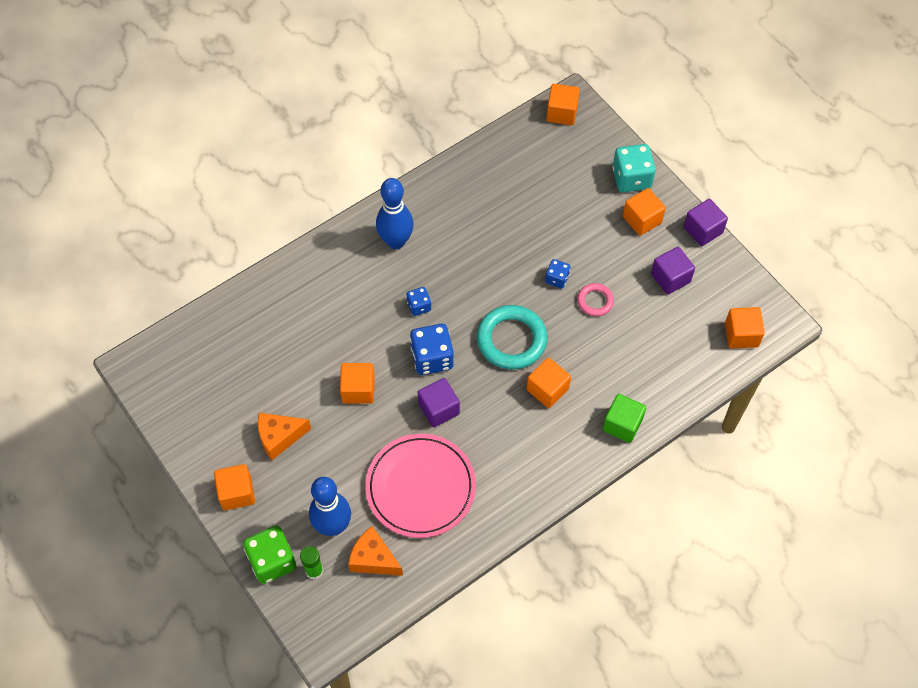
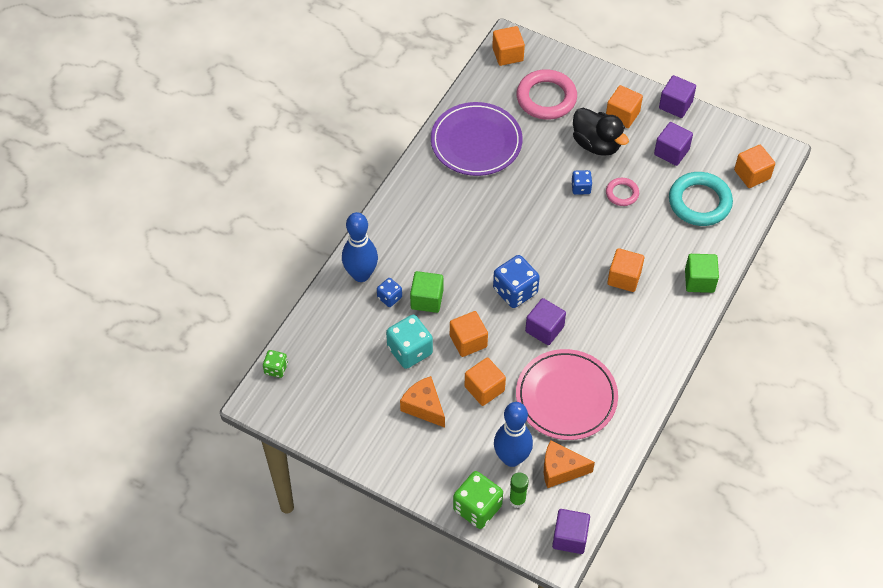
camera: 25 degrees left, 5 degrees down
orange cube [214,464,255,510] -> orange cube moved to [465,357,506,406]
orange cheese [258,413,311,460] -> orange cheese turned 90 degrees clockwise [400,376,445,428]
blue bowling pin [376,178,414,249] -> blue bowling pin moved to [342,212,378,282]
blue dice [407,287,431,316] -> blue dice moved to [377,278,402,307]
turquoise ring [477,305,547,369] -> turquoise ring moved to [669,172,733,226]
turquoise dice [612,144,656,192] -> turquoise dice moved to [386,315,433,369]
none -> green dice [263,350,288,378]
none -> green cube [410,271,443,313]
none -> purple plate [431,102,522,176]
none -> pink ring [516,69,577,120]
none -> purple cube [552,509,590,554]
none -> black duck [573,108,629,156]

